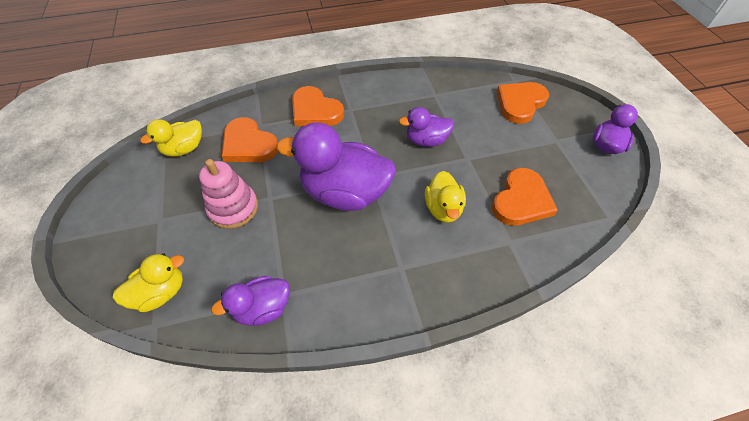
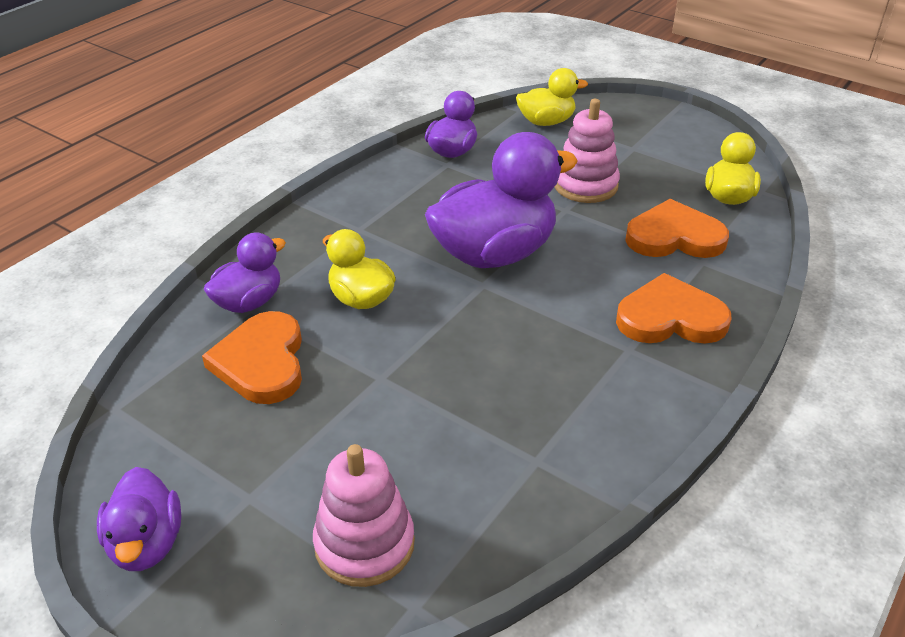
camera: 140 degrees right, 15 degrees down
yellow duck [113,253,184,312] -> yellow duck turned 120 degrees counterclockwise [516,68,588,126]
purple duck [399,107,454,147] -> purple duck moved to [204,233,286,313]
orange heart [496,82,549,124] -> pink stacking toy [313,444,415,587]

